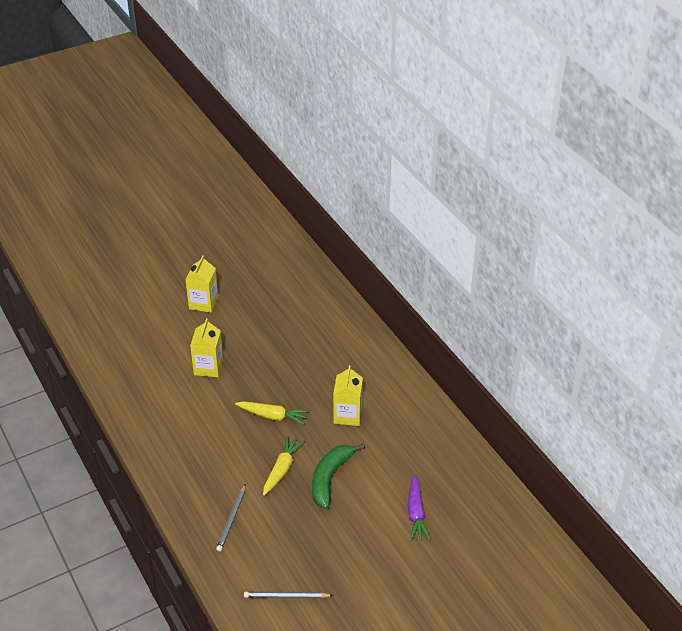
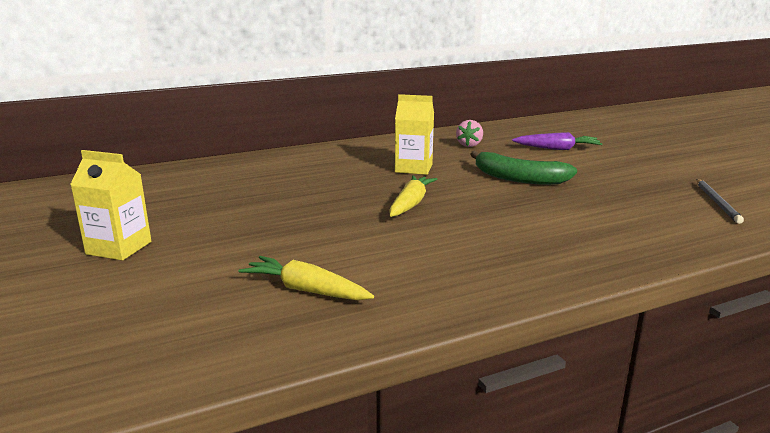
camera: 85 degrees left, 20 degrees down
yellow carton [190,318,223,377] -> none
grey pencil [216,484,246,551] -> none
yellow carrot [263,436,305,496] -> yellow carrot moved to [238,256,374,300]
none -> pink strawberry [456,120,483,147]

